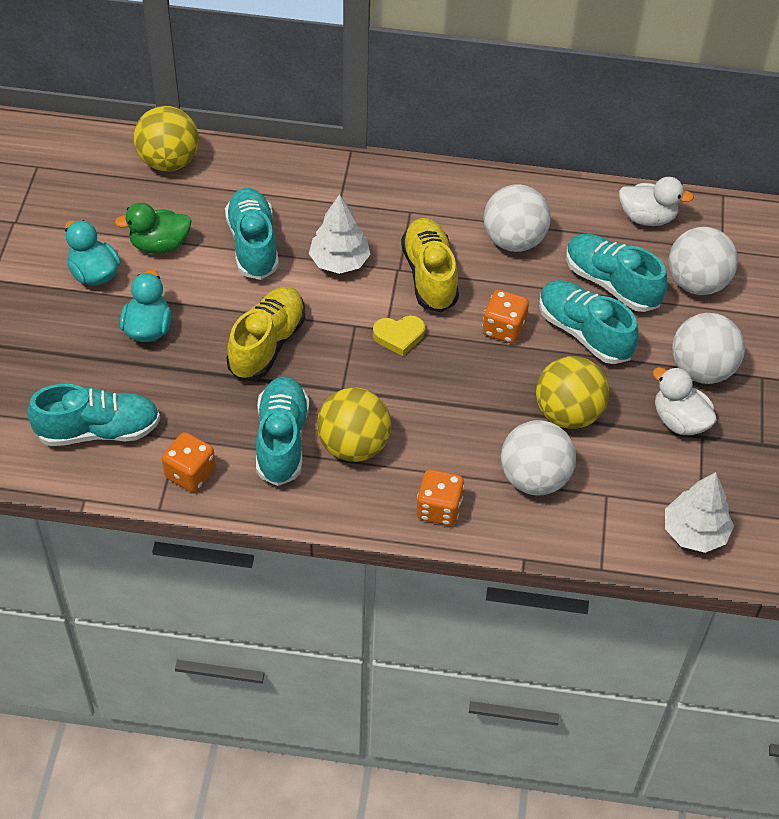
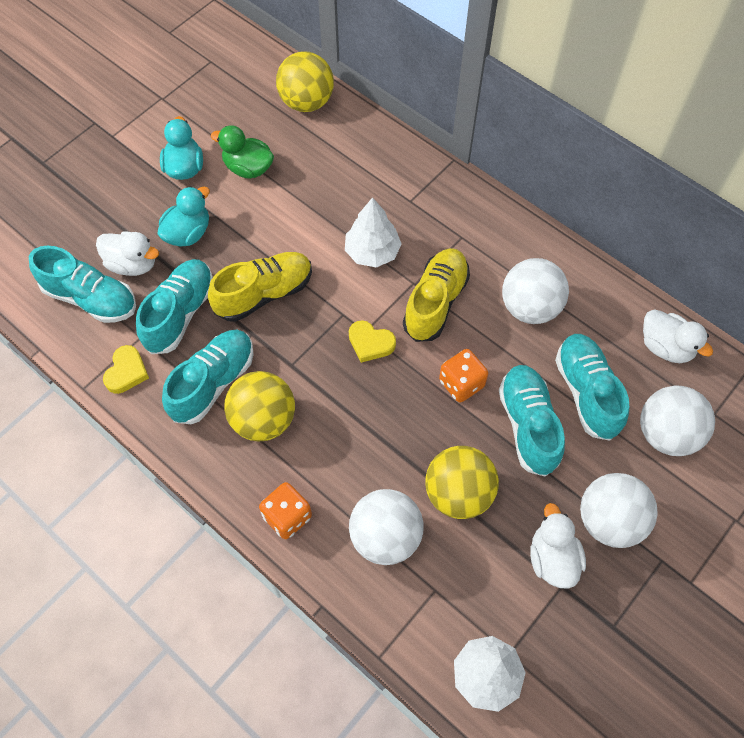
camera: 35 degrees right, 10 degrees up
orange dice [162,432,216,492] -> yellow heart [103,345,149,394]
turquoise shoe [225,188,279,280] -> turquoise shoe moved to [136,259,213,354]
none -> white duck [96,231,159,276]

